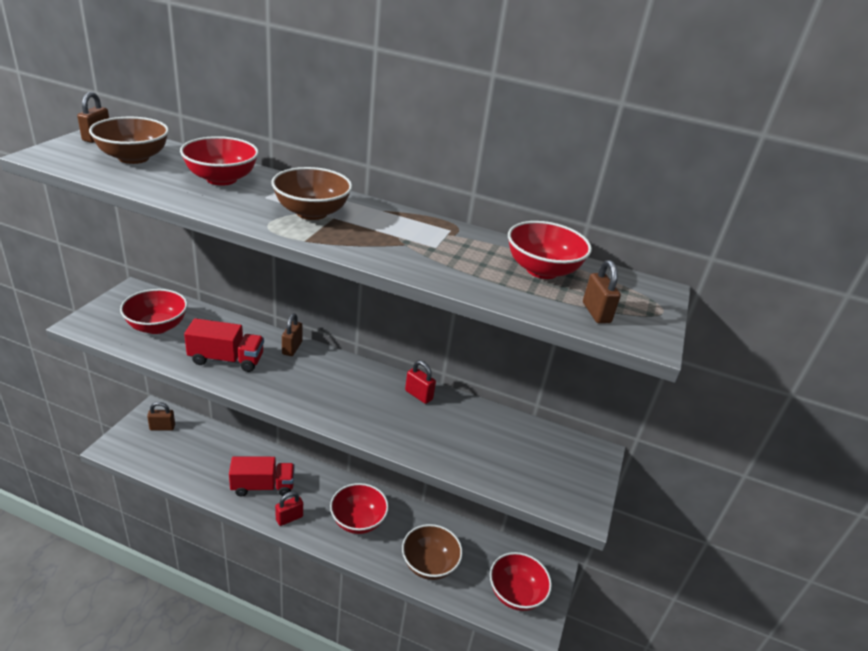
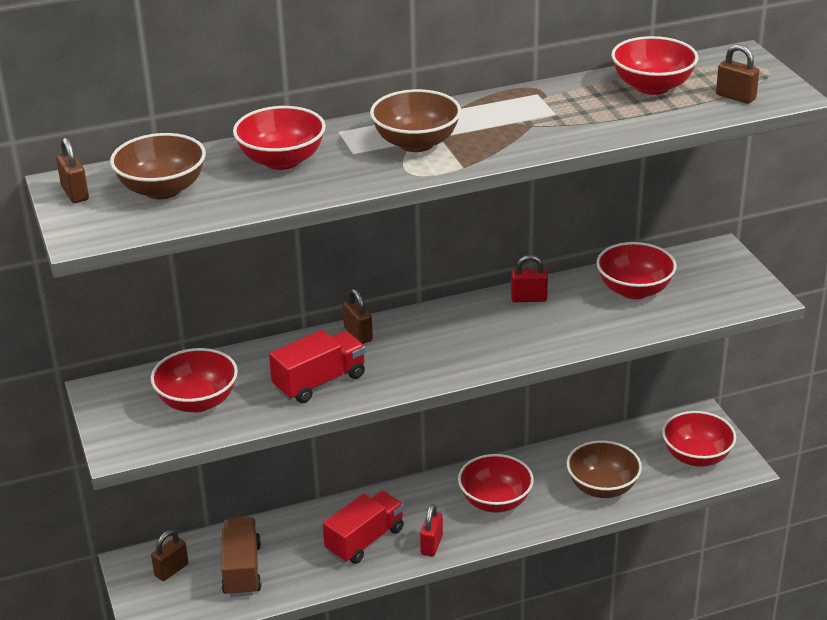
camera: 35 degrees left, 0 degrees up
none -> brown truck [221,517,261,597]
none -> red bowl [596,242,676,299]

